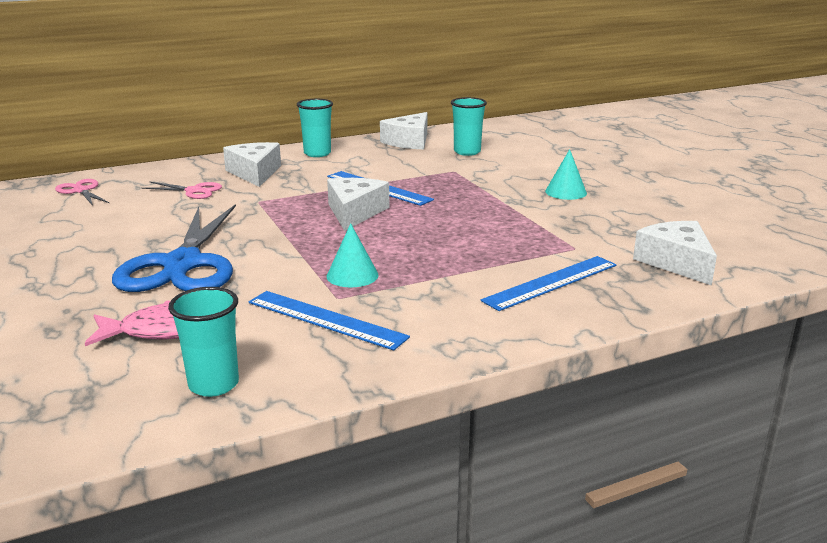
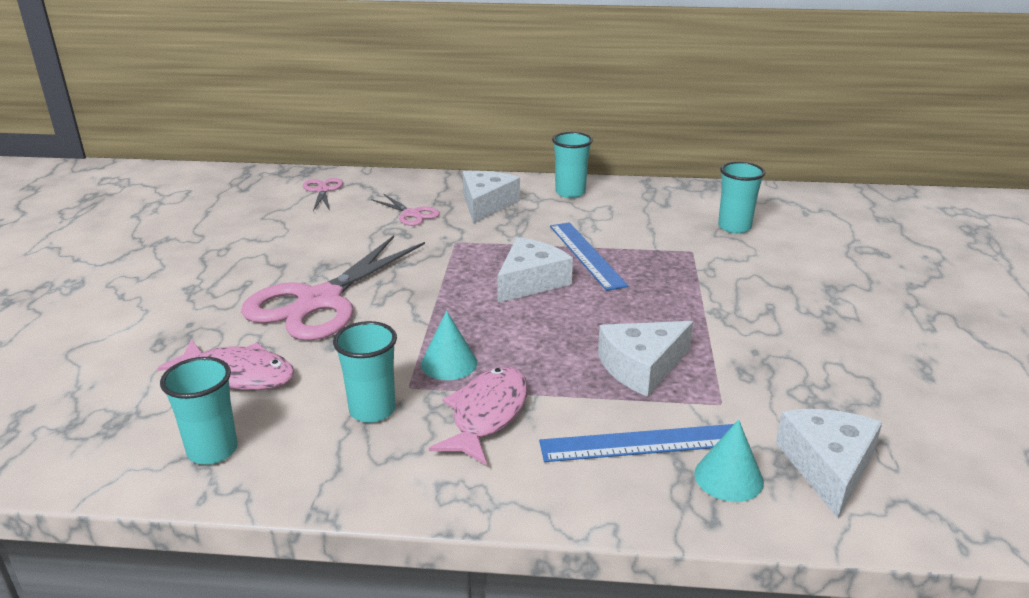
camera: 30 degrees right, 5 degrees up
blue scissors [112,204,236,292] -> pink scissors [241,235,425,341]
blue ruler [249,291,410,351] -> turquoise cup [333,321,397,423]
white cheese [380,112,427,150] -> white cheese moved to [598,321,693,397]
turquoise cone [545,149,587,200] -> turquoise cone moved to [694,419,764,502]
none -> pink fish [429,366,528,466]

